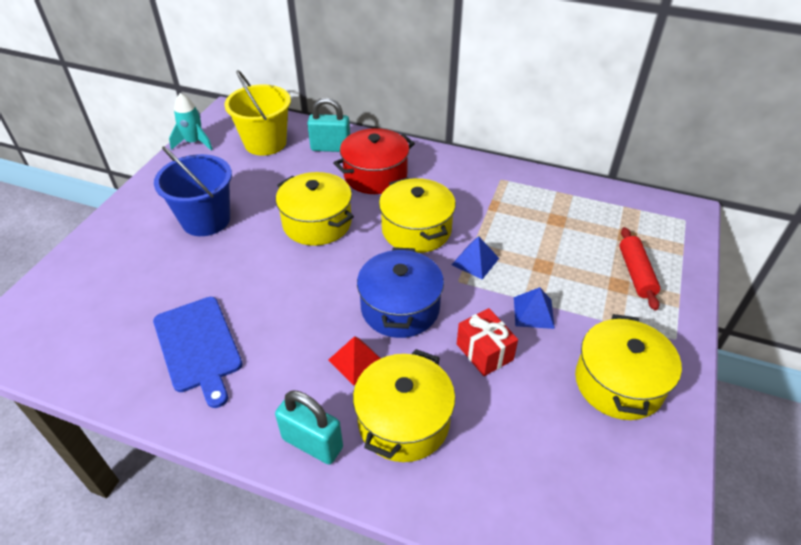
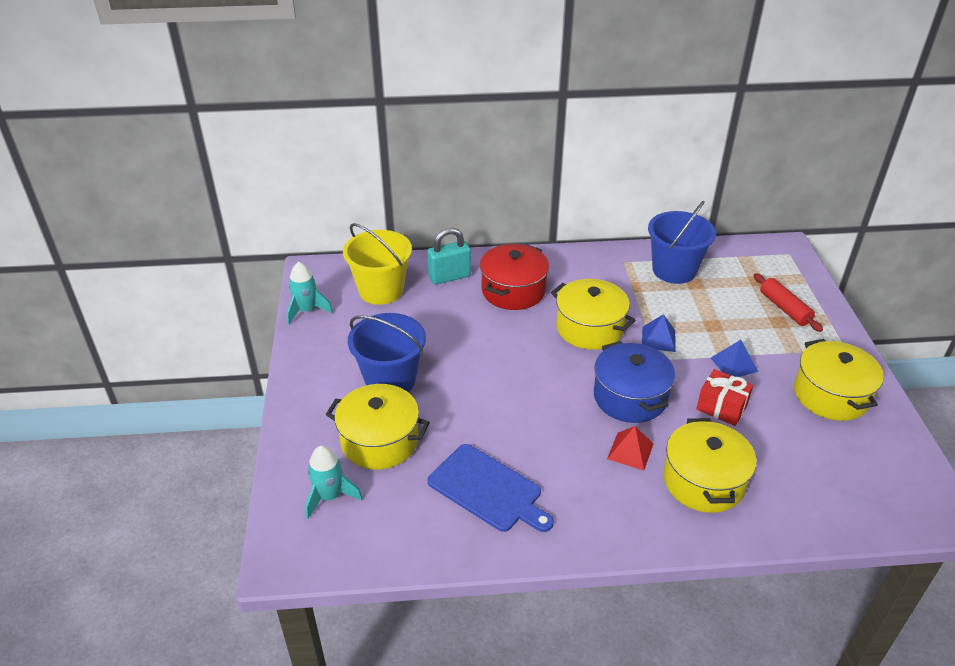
camera: 25 degrees left, 5 degrees down
turquoise padlock [275,390,343,465] -> none
yellow pot [276,172,354,246] -> yellow pot moved to [326,384,430,470]
none -> turquoise rocket [305,445,363,519]
none -> blue bucket [648,200,716,284]

